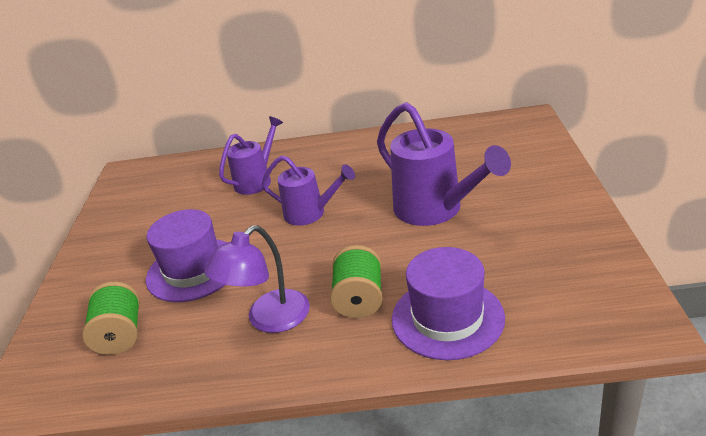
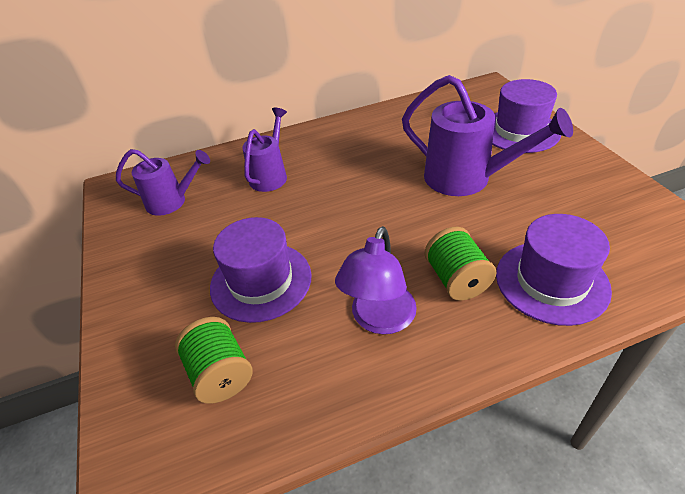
camera: 20 degrees left, 10 degrees up
purple watering can [262,155,355,226] -> purple watering can moved to [116,149,210,216]
none -> purple hat [492,79,561,153]

